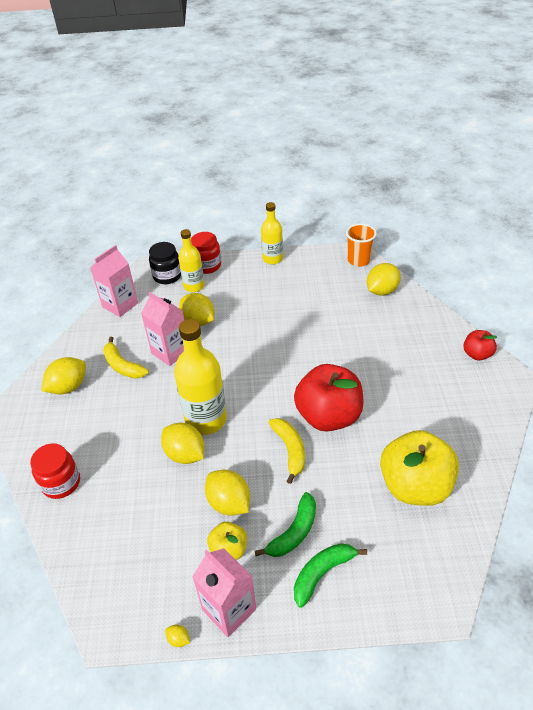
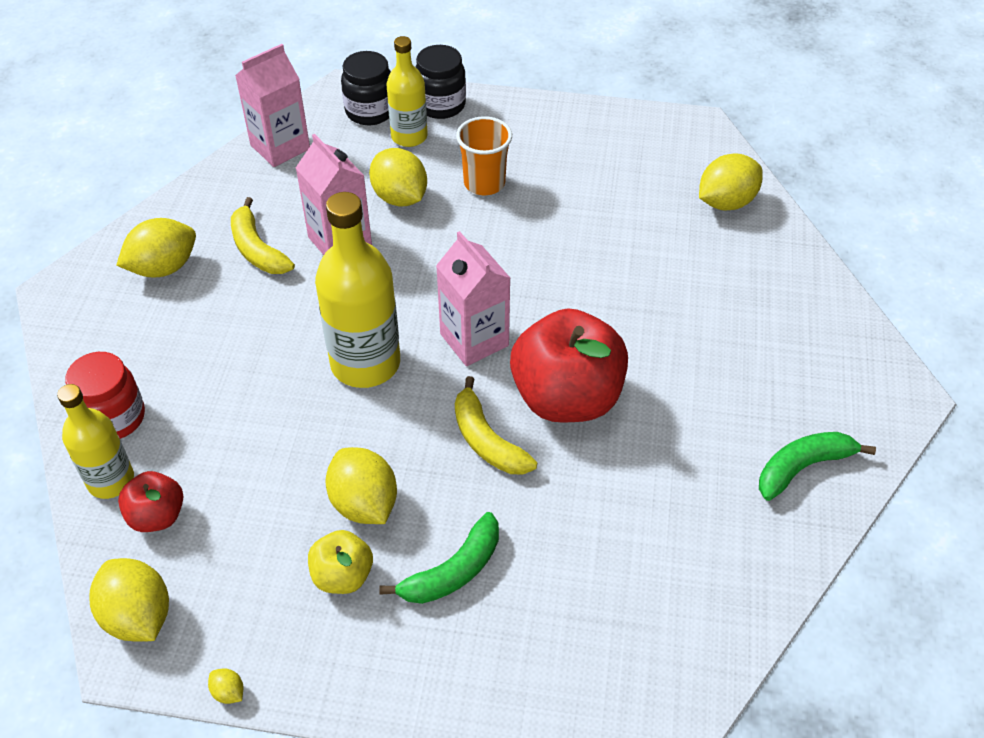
camera: 10 degrees right, 5 degrees up
yellow lemon [161,423,204,464] -> yellow lemon moved to [90,558,169,641]
red jar [191,232,221,274] -> black jar [416,45,466,119]
pink carton [193,548,256,637] -> pink carton moved to [436,231,510,366]
yellow bottle [261,202,283,264] -> yellow bottle moved to [57,384,134,499]
yellow banana [269,418,305,484] -> yellow banana turned 150 degrees clockwise [455,376,537,475]
green banana [294,543,367,608] -> green banana moved to [759,432,876,501]
orange cup [346,224,377,267] -> orange cup moved to [456,116,512,195]
yellow apple [380,430,459,506] -> none
red apple [463,330,497,360] -> red apple moved to [118,471,183,532]

